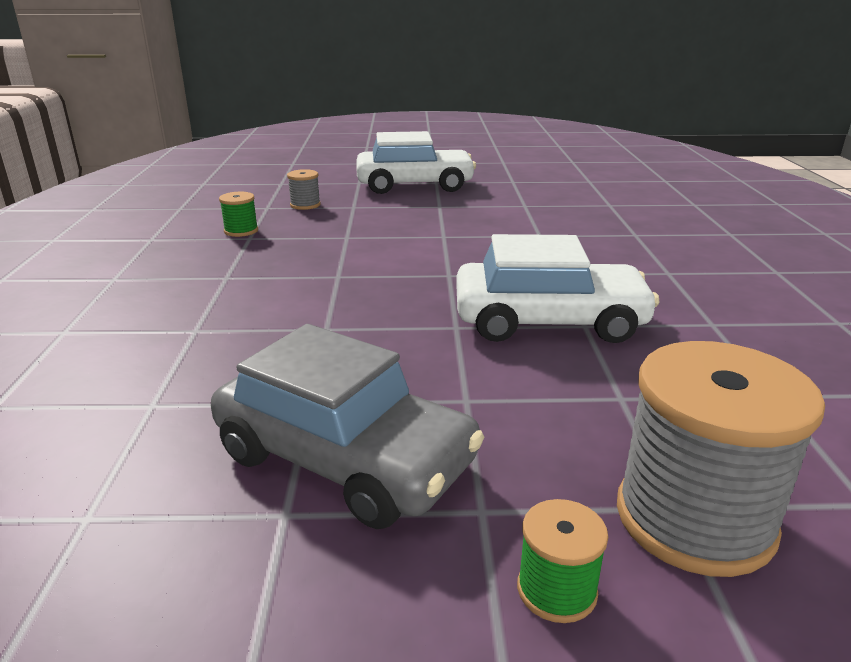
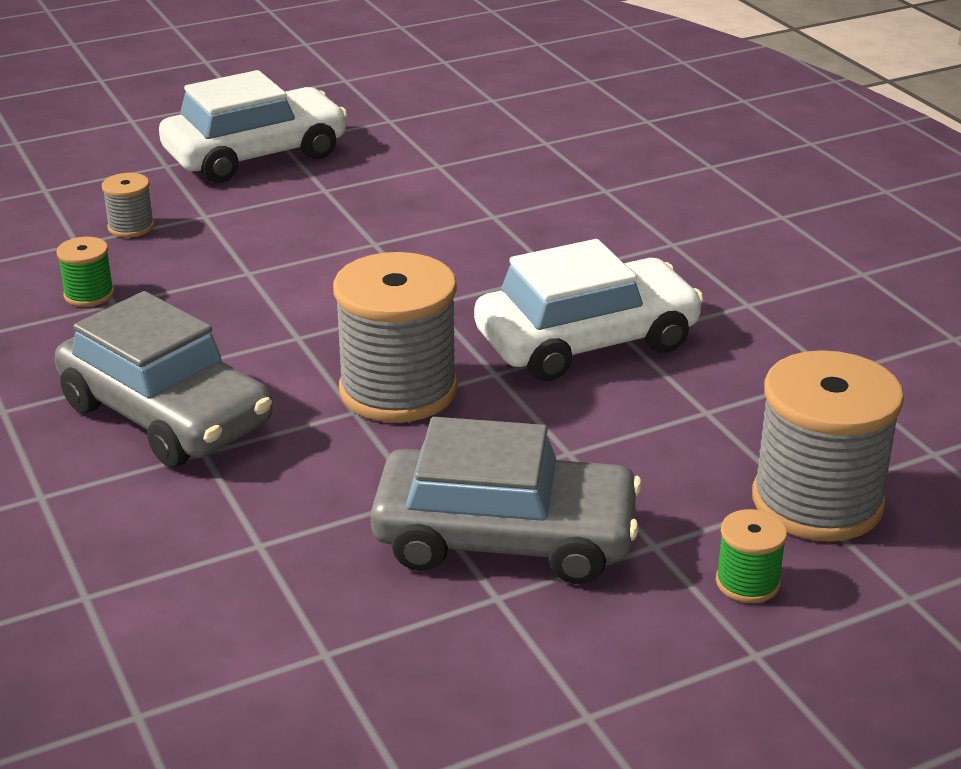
camera: 25 degrees left, 5 degrees up
none -> grey car [55,291,273,467]
none -> grey spool [333,252,458,423]

